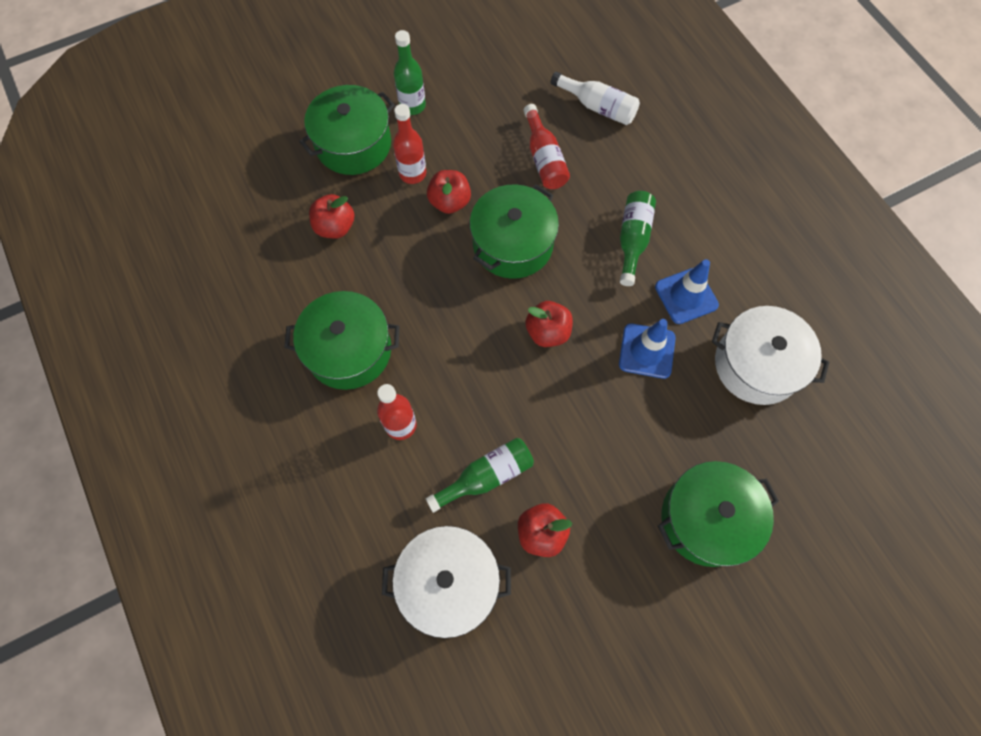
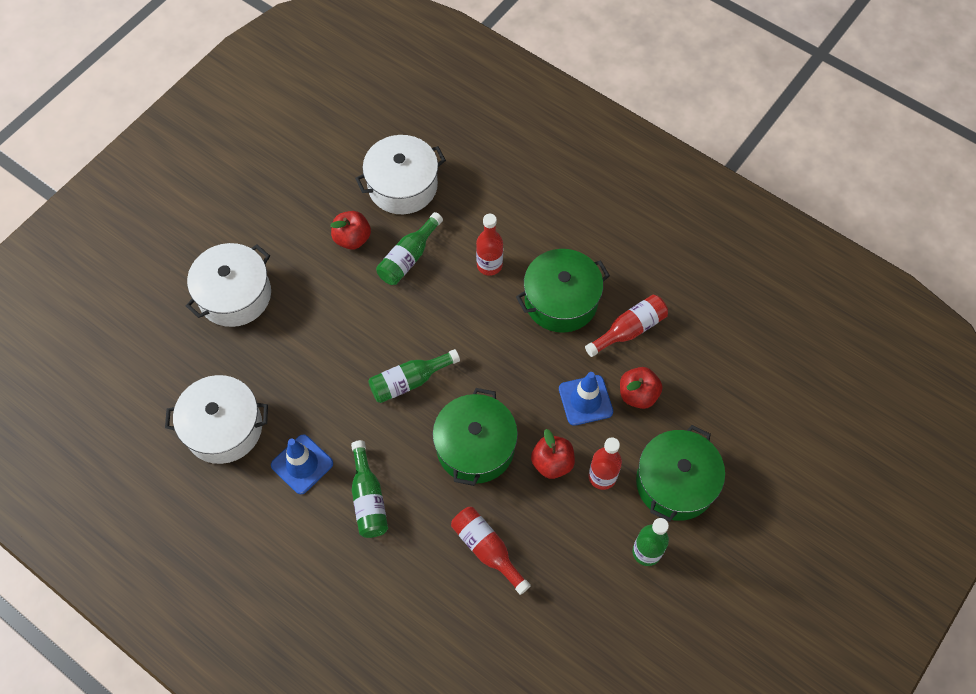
camera: 155 degrees right, 5 degrees down
red apple [525,301,573,347] -> green bottle [368,349,460,403]
white bottle [550,71,640,125] -> none
blue traffic cone [619,319,676,379] -> blue traffic cone moved to [559,372,613,426]
green pot [658,461,779,567] -> white pot [186,243,271,327]
none -> red bottle [585,295,668,357]

